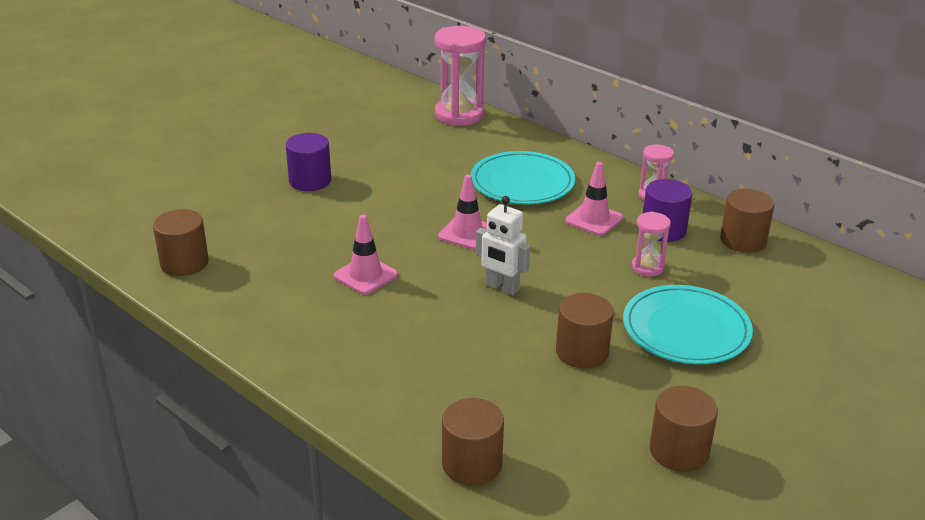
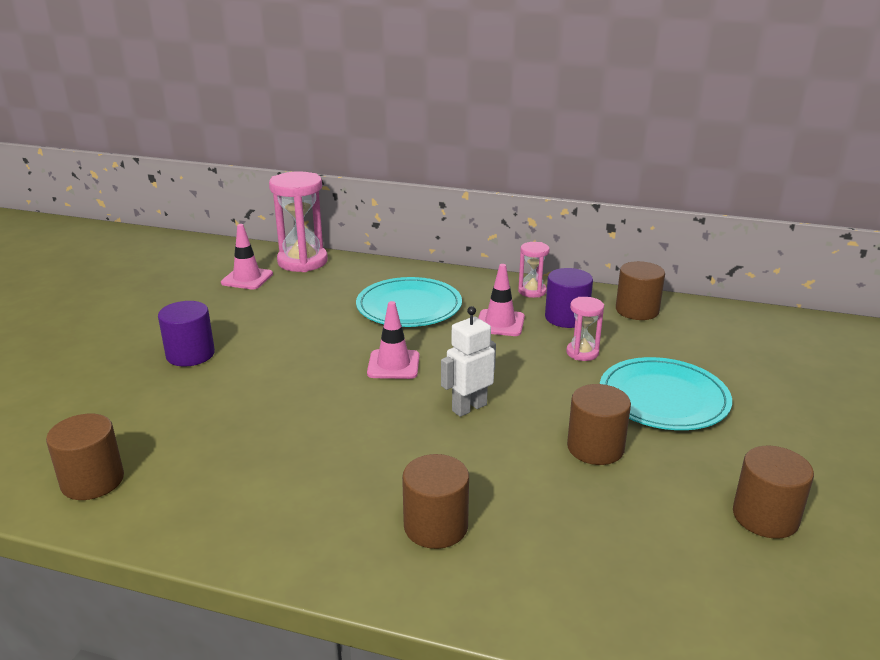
camera: 25 degrees left, 5 degrees down
pink traffic cone [334,215,398,295] -> pink traffic cone moved to [221,224,273,290]
brown cylinder [442,398,504,486] -> brown cylinder moved to [402,454,469,549]
white robot [476,196,530,295] -> white robot turned 135 degrees clockwise [441,306,496,417]

